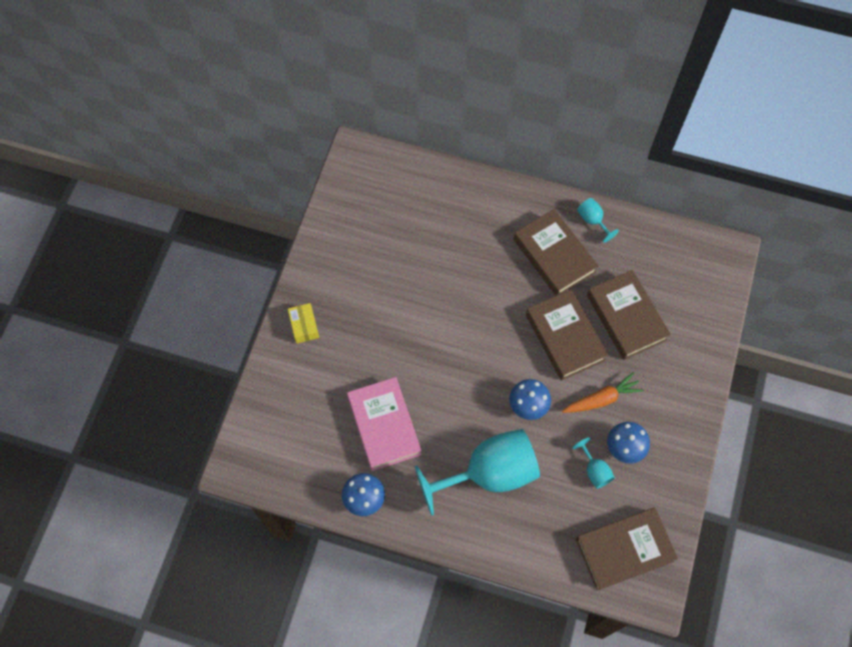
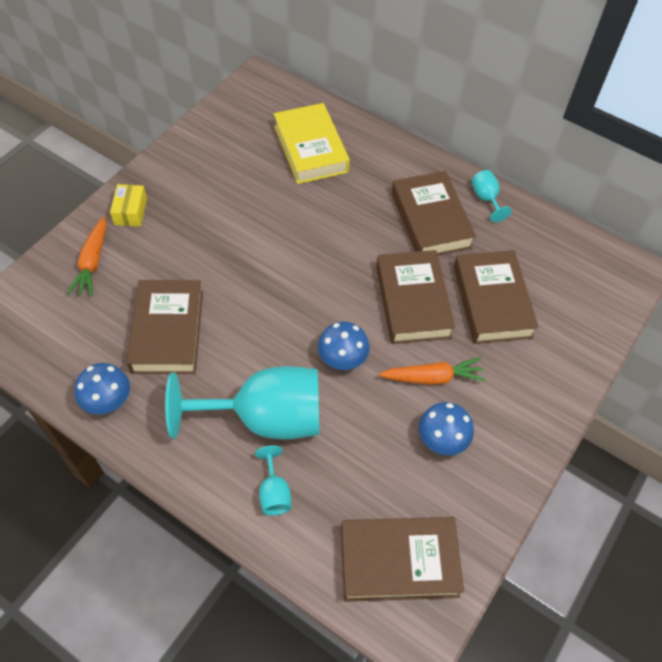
camera: 15 degrees right, 10 degrees down
pink book [347,377,421,471] -> brown book [127,280,203,374]
turquoise goblet [572,437,615,489] -> turquoise goblet moved to [255,445,291,515]
none -> orange carrot [67,217,107,297]
none -> yellow book [274,103,350,184]

